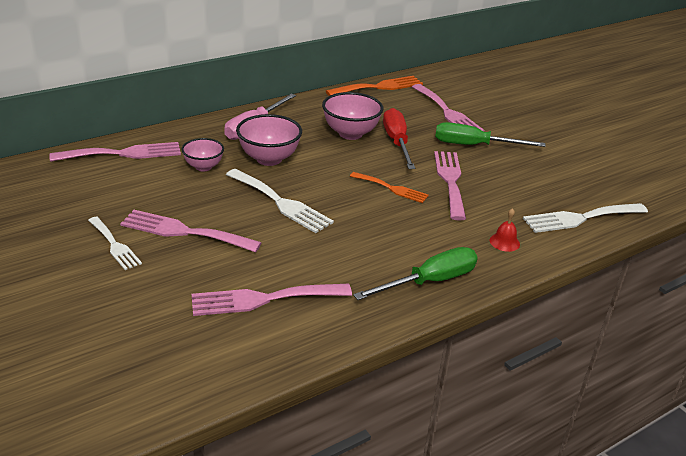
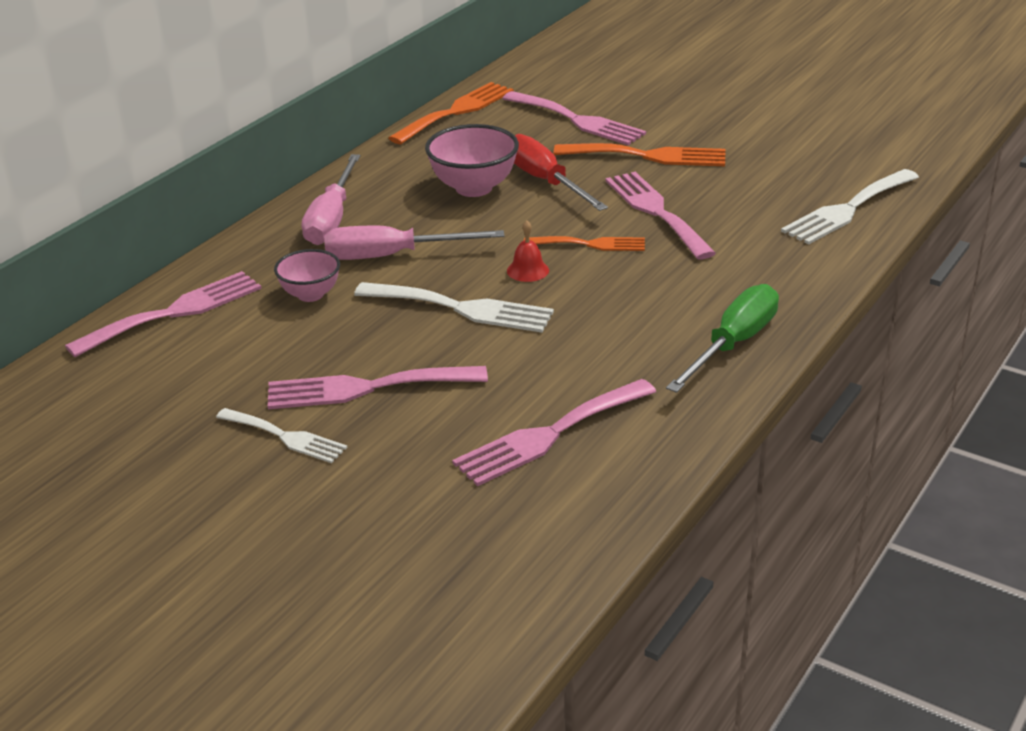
camera: 20 degrees left, 0 degrees up
pink bowl [236,114,302,166] -> pink screwdriver [324,226,505,260]
green screwdriver [435,122,546,147] -> orange fork [554,143,725,166]
red bell [490,208,520,252] -> red bell moved to [507,221,549,282]

